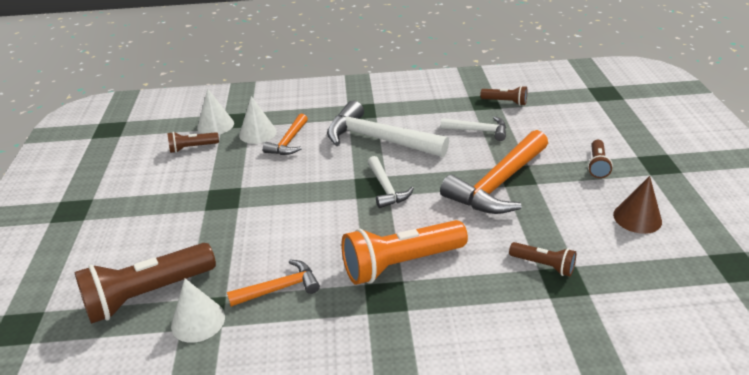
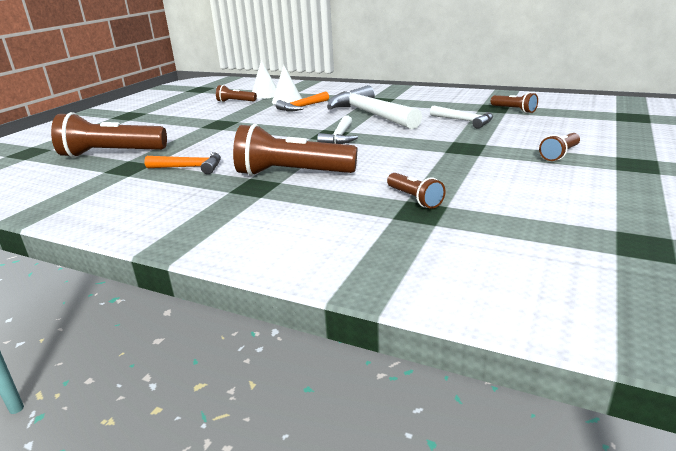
camera: 30 degrees right, 10 degrees down
white cone [171,279,225,343] -> none
orange flashlight [341,220,468,285] -> brown flashlight [233,124,357,176]
orange hammer [440,130,548,214] -> none
brown cone [613,176,662,234] -> none

